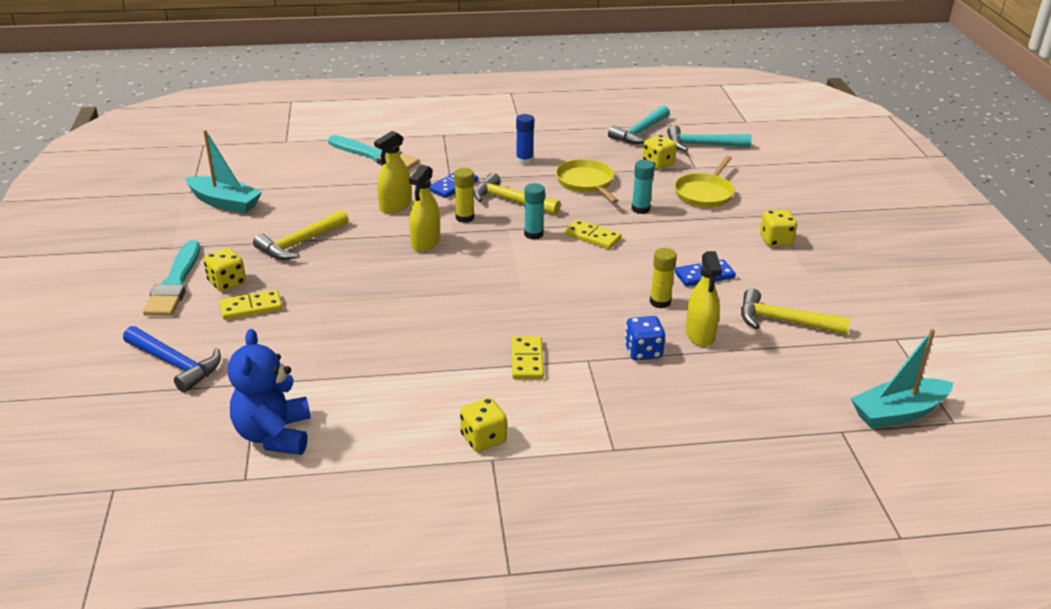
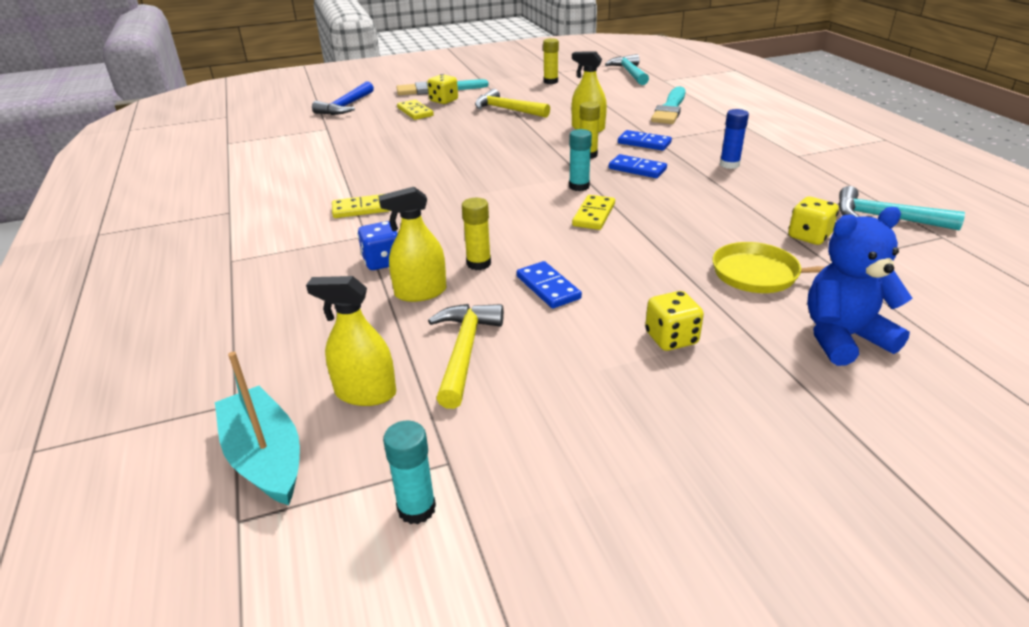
camera: 80 degrees right, 0 degrees up
turquoise boat [185,130,262,213] -> yellow glue stick [543,38,559,84]
blue teddy bear [228,329,311,455] -> blue teddy bear moved to [807,207,912,366]
yellow spray bottle [409,165,440,252] -> yellow spray bottle moved to [306,276,396,406]
yellow dice [460,398,507,452] -> none
yellow hammer [474,173,561,215] -> blue domino [609,154,667,178]
yellow pan [556,159,619,203] -> none
turquoise glue stick [632,160,655,214] -> turquoise glue stick moved to [383,420,436,524]
turquoise hammer [667,125,752,152] -> turquoise hammer moved to [605,54,649,85]

